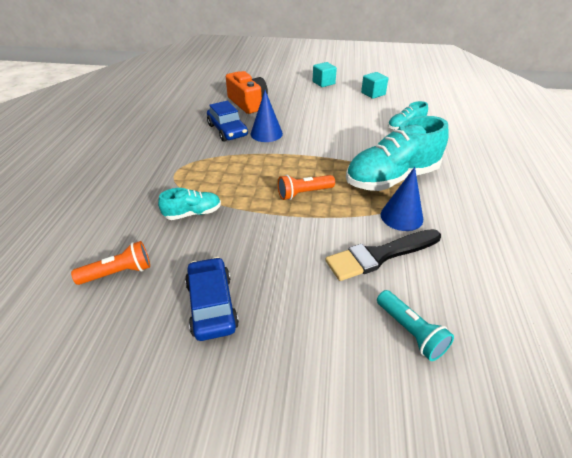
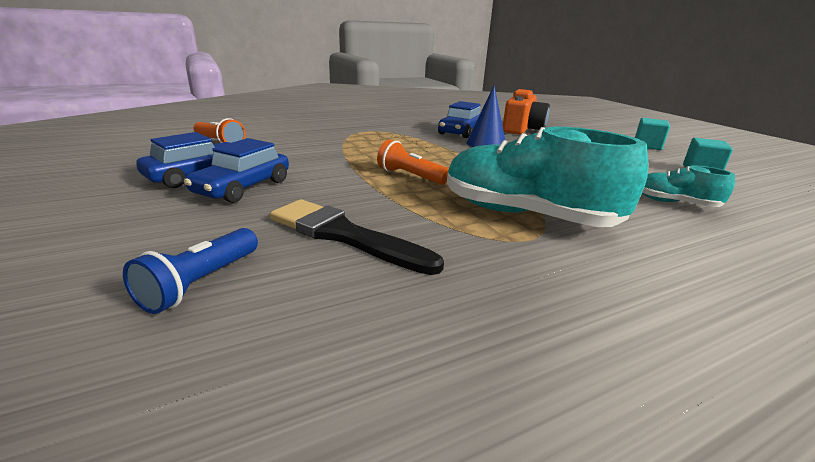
camera: 55 degrees right, 15 degrees down
turquoise shoe [158,188,221,220] -> none
turquoise flashlight [377,290,454,361] -> blue flashlight [123,228,258,314]
blue cone [381,167,423,231] -> none
none -> blue car [184,138,289,203]

